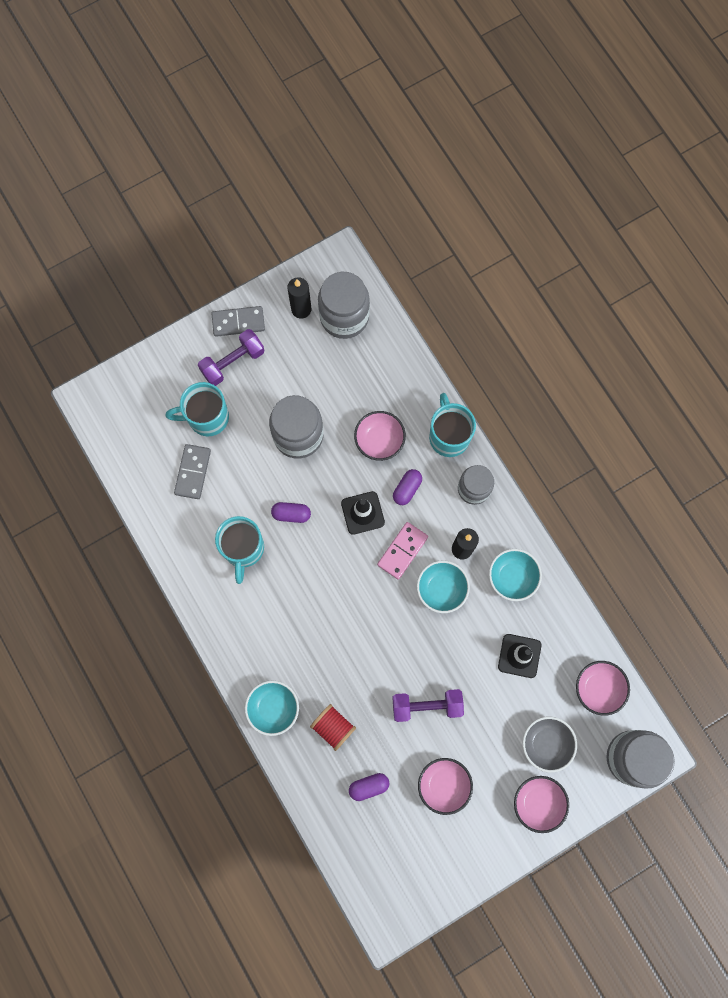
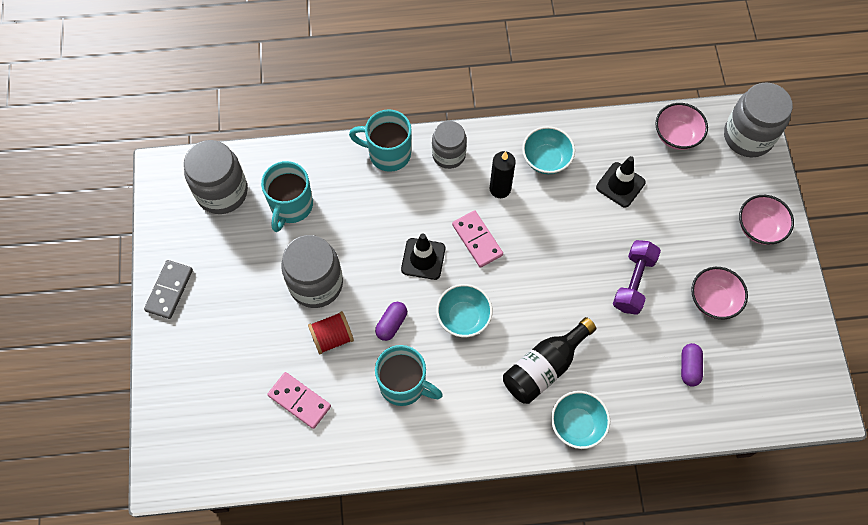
camera: 65 degrees left, 10 degrees down
turquoise mug [166,382,229,436] -> turquoise mug moved to [261,161,313,232]
grey domino [174,444,211,499] -> pink domino [267,372,331,429]
purple dumbbell [198,329,265,386] -> none
black candle [287,277,311,318] -> none
red spool [310,704,356,751] -> red spool moved to [308,311,354,354]
pink bowl [354,411,406,461] -> none
purple capsule [393,469,422,505] -> none
turquoise bowl [417,561,470,613] -> turquoise bowl moved to [436,284,493,337]
grey bowl [523,717,577,773] -> none
none -> black bottle [503,317,596,404]

